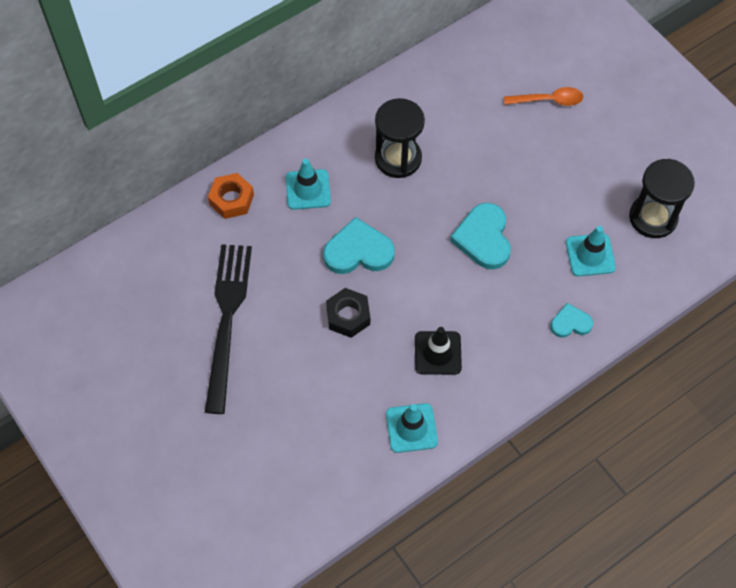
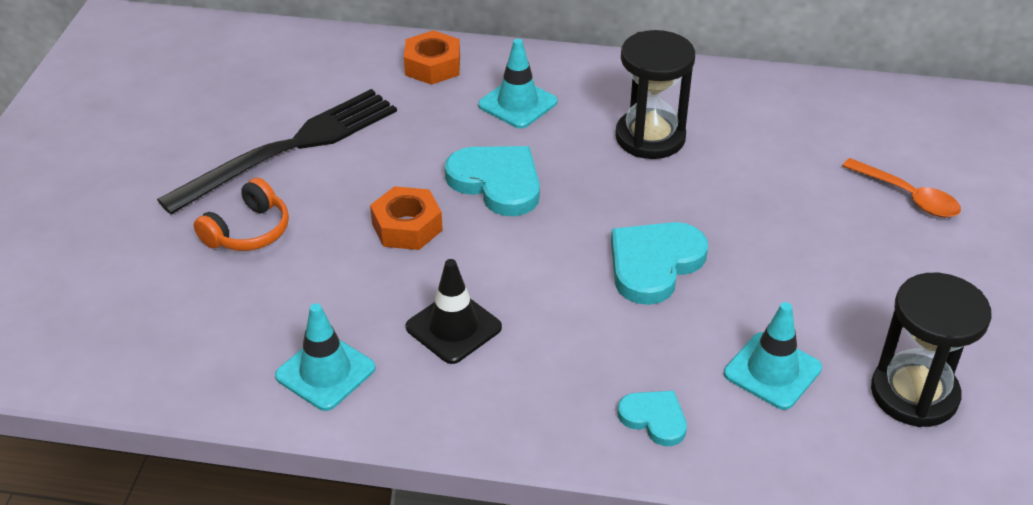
camera: 45 degrees right, 20 degrees down
black nut [326,288,370,338] -> orange nut [370,186,443,250]
none -> orange headphones [194,178,289,251]

